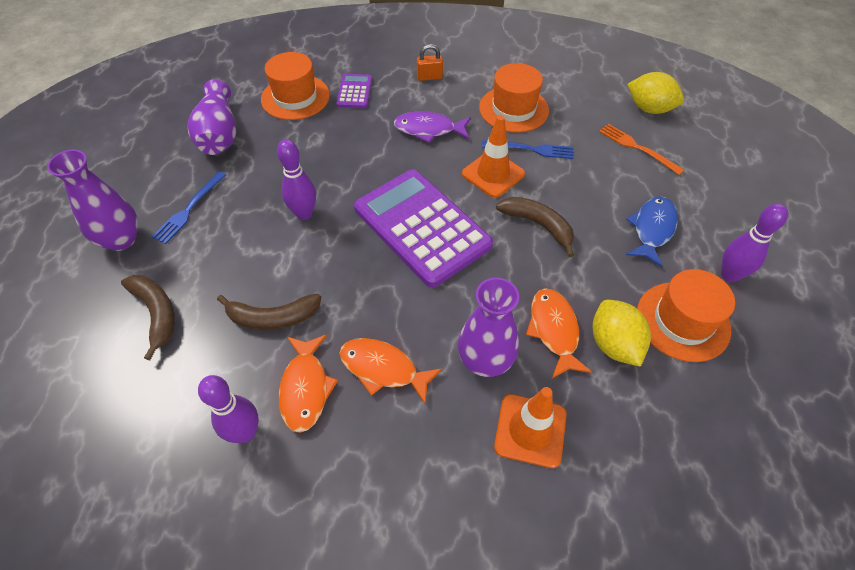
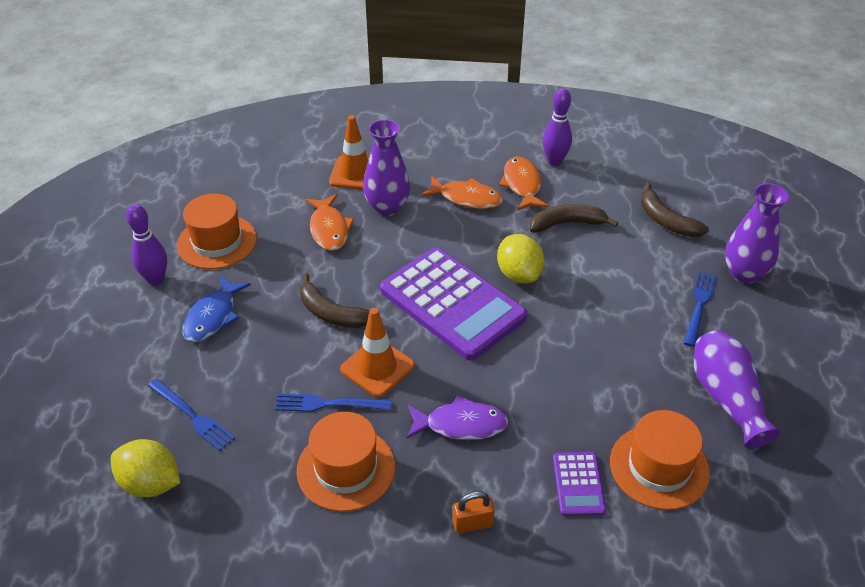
camera: 175 degrees right, 10 degrees down
purple bowling pin [277,139,316,220] -> none
yellow lemon [593,300,651,367] -> yellow lemon moved to [497,234,545,283]
orange fork [599,123,684,175] -> blue fork [148,379,235,451]

